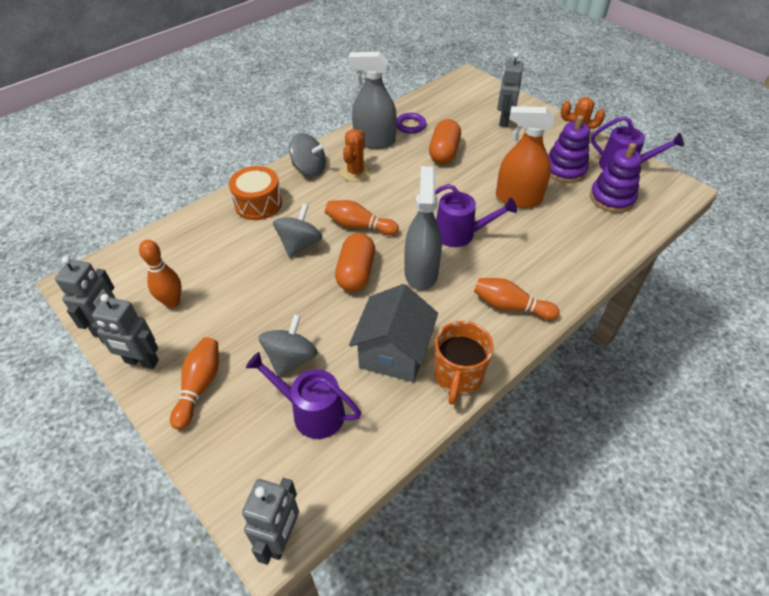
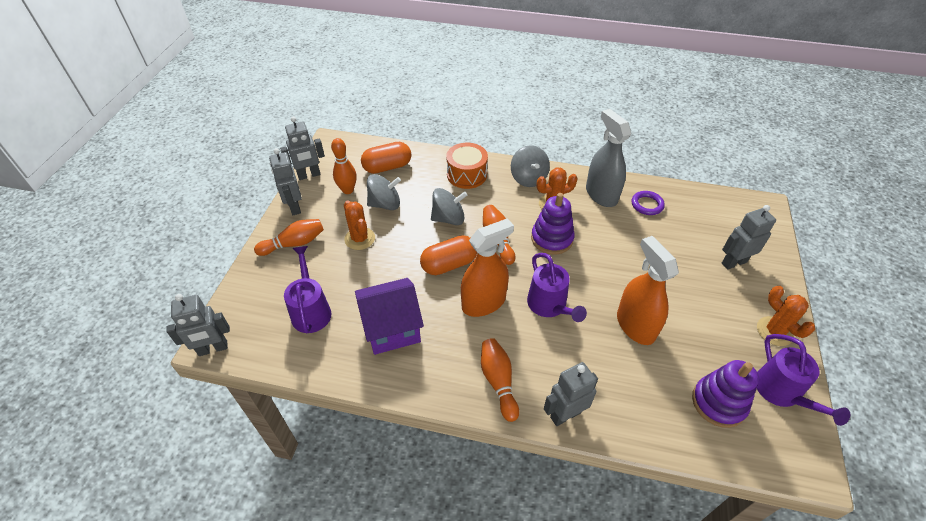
camera: 55 degrees right, 0 degrees up
grey spinning top [259,314,318,377] -> grey spinning top moved to [367,174,401,210]
grey house [349,284,438,382] -> purple house [355,278,424,355]
grey spray bottle [404,166,442,290] -> orange spray bottle [461,218,514,317]
orange capsule [429,119,461,164] -> orange capsule moved to [361,142,411,174]
orange mug [434,321,494,405] -> none
purple stacking toy [548,115,590,183] -> purple stacking toy moved to [531,193,575,255]
none -> orange cactus [344,200,375,250]
none -> grey robot [544,362,598,426]

